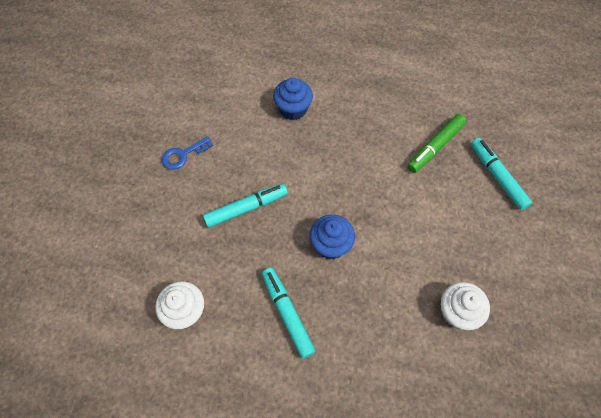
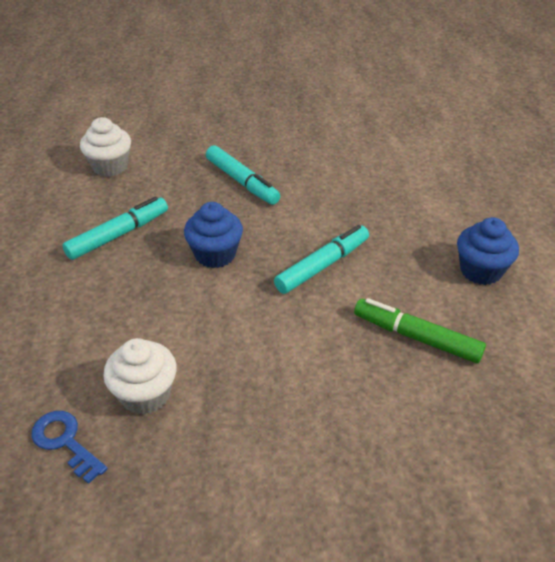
camera: 75 degrees right, 20 degrees down
blue key [162,136,213,170] -> blue key moved to [31,411,108,484]
blue cupcake [273,78,313,120] -> blue cupcake moved to [457,217,519,285]
turquoise marker [471,138,532,210] -> turquoise marker moved to [274,225,369,294]

